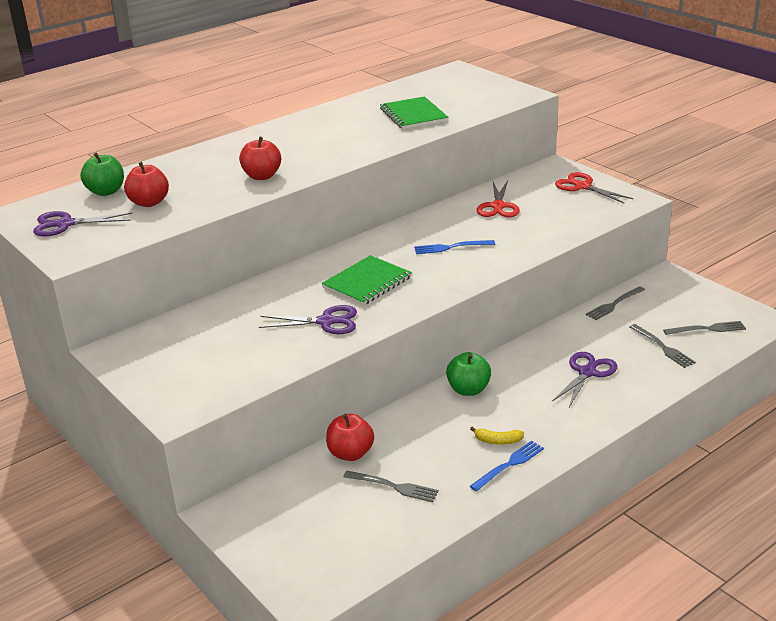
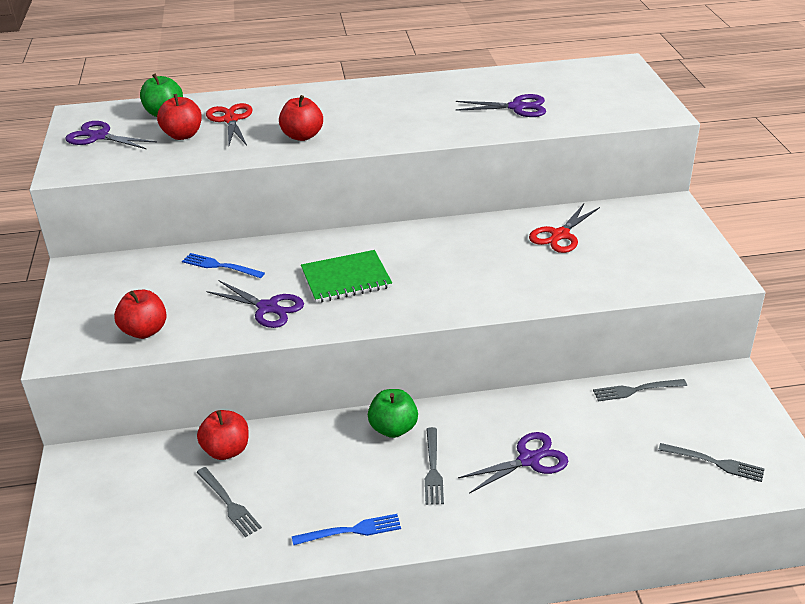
camera: 30 degrees right, 5 degrees up
green notebook [380,96,449,129] -> purple scissors [455,94,546,117]
blue fork [414,240,495,254] -> blue fork moved to [182,253,265,278]
yellow banana [470,427,524,445] -> none
red scissors [555,172,634,203] -> red scissors moved to [206,103,253,145]
grey fork [630,324,696,368] -> grey fork moved to [425,427,444,505]
none -> red apple [114,290,167,339]

